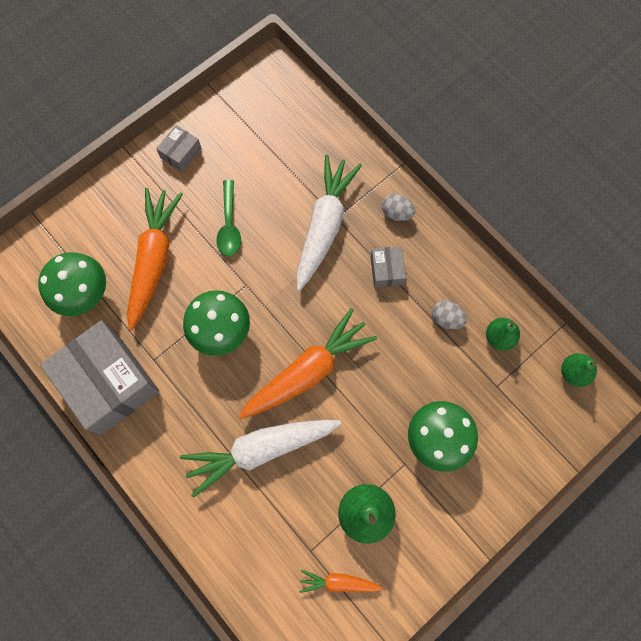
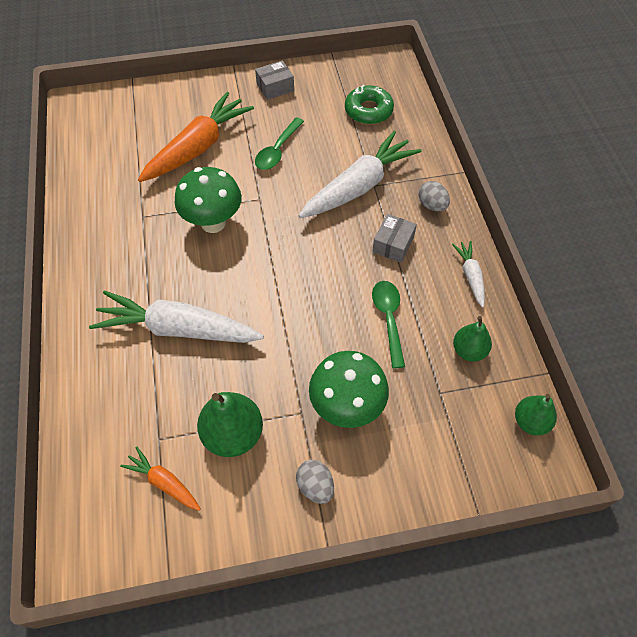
camera: 30 degrees right, 15 degrees down
green mushroom [38,252,106,316] -> none
grey box [40,320,159,435] -> none
orange carrot [238,308,377,419] -> none
grey egg [432,300,467,329] -> grey egg moved to [296,460,334,504]
none -> green donut [345,85,394,125]
none -> green spoon [372,281,405,368]
none -> white carrot [452,241,485,308]

